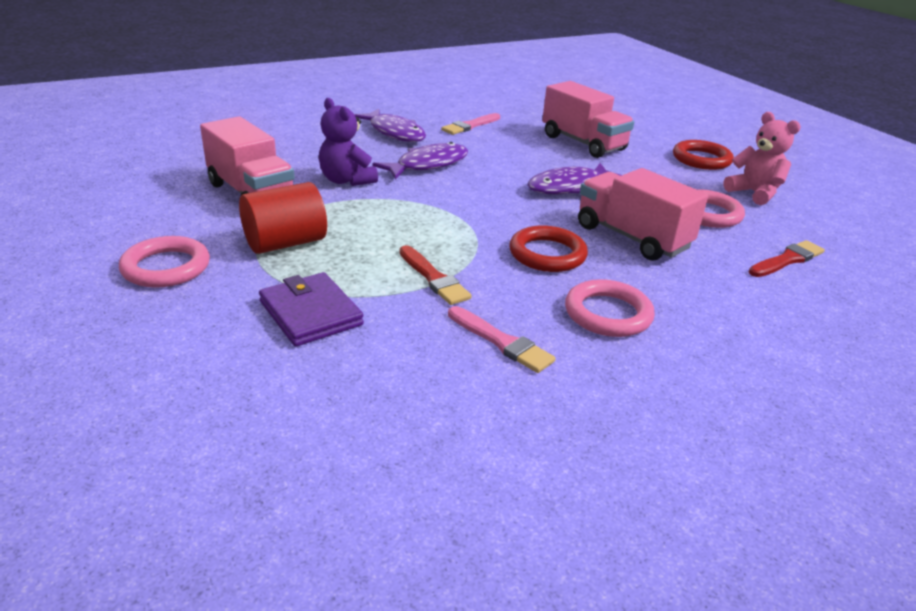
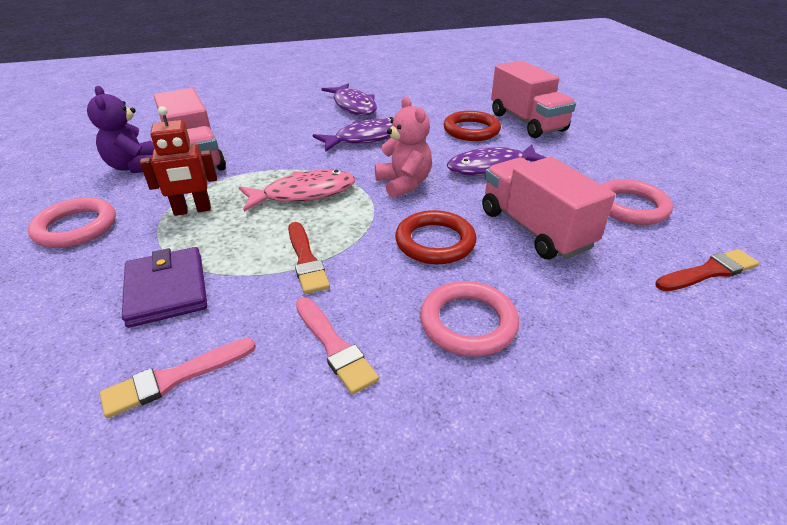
camera: 15 degrees right, 5 degrees up
red cylinder [239,182,327,254] -> red robot [140,106,217,216]
purple teddy bear [319,98,378,186] -> purple teddy bear moved to [87,86,155,173]
pink brush [441,113,500,135] -> pink brush moved to [100,338,256,418]
red ring [673,140,734,170] -> red ring moved to [444,111,501,141]
pink teddy bear [723,112,801,205] -> pink teddy bear moved to [375,97,432,198]
none -> pink fish [239,170,355,212]

